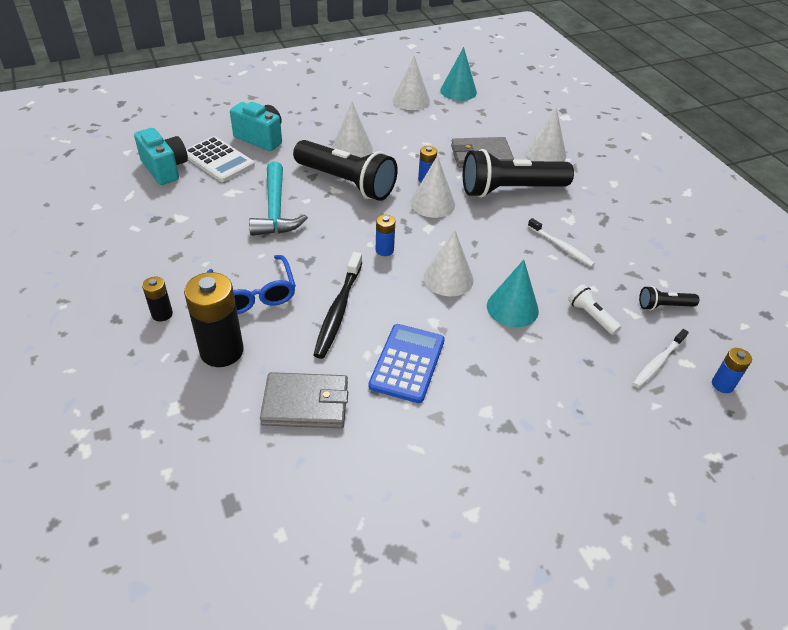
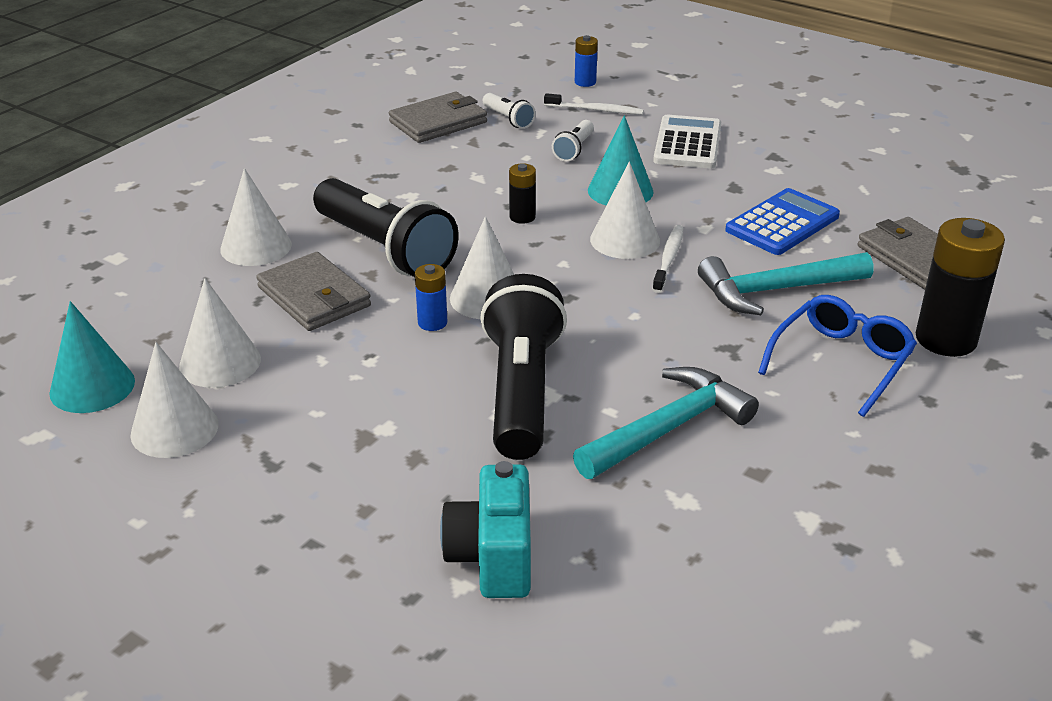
camera: 120 degrees left, 10 degrees down
turquoise camera [134,128,188,185] -> none
black battery [142,277,173,321] -> black battery moved to [509,163,536,224]
white calculator [186,136,255,182] -> white calculator moved to [653,115,721,168]
black toothbrush [313,252,362,359] -> turquoise hammer [698,252,873,315]
white cone [332,102,373,158] -> white cone moved to [179,278,261,388]
blue calculator [369,324,445,403] -> blue calculator turned 150 degrees clockwise [725,188,840,255]
blue battery [376,215,395,256] -> none
white toothbrush [528,218,595,267] -> white toothbrush moved to [652,225,684,293]
black flashlight [639,286,699,310] -> white flashlight [483,93,536,129]
none -> grey wallet [389,92,487,143]

